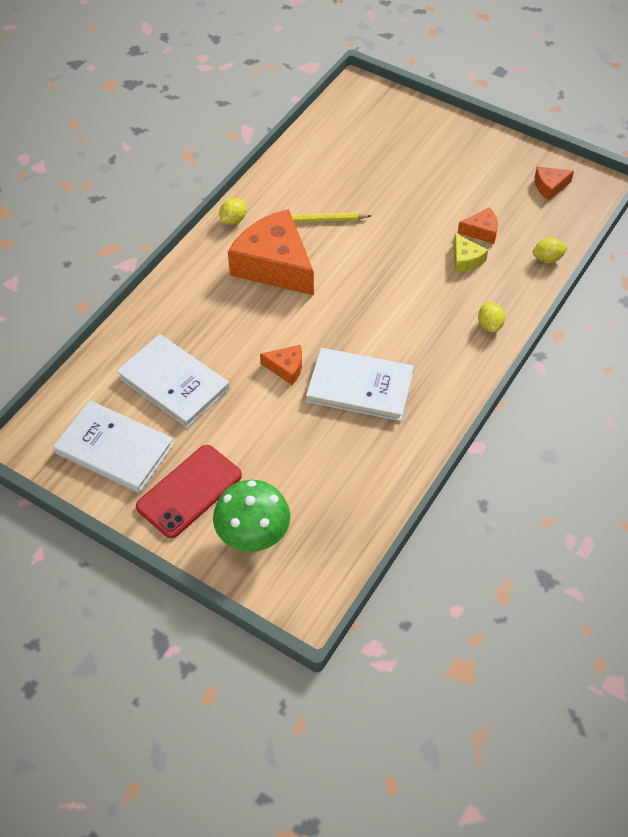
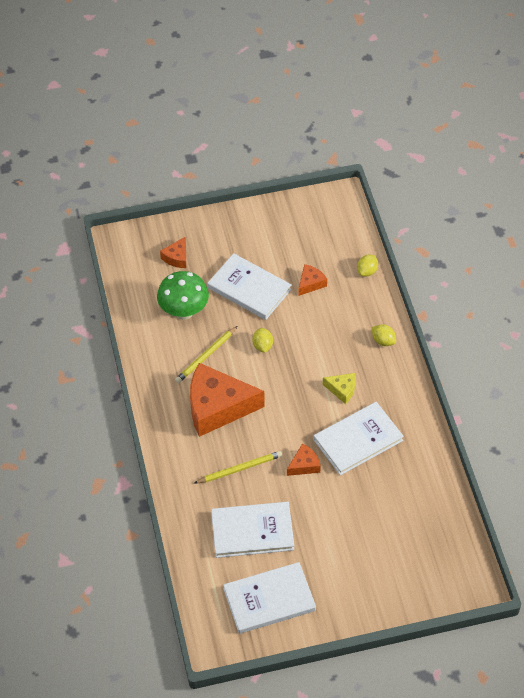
camera: 45 degrees left, 0 degrees up
red phone [136,445,242,538] -> none
green mushroom [213,480,290,552] -> green mushroom moved to [157,271,209,320]
yellow lemon [219,198,246,225] -> yellow lemon moved to [252,328,273,353]
yellow cheese [453,233,488,272] -> yellow cheese moved to [323,373,356,404]
orange cheese [535,166,574,200] -> orange cheese moved to [160,237,186,268]
none -> yellow pencil [194,451,282,483]
none -> white book [207,253,292,320]

